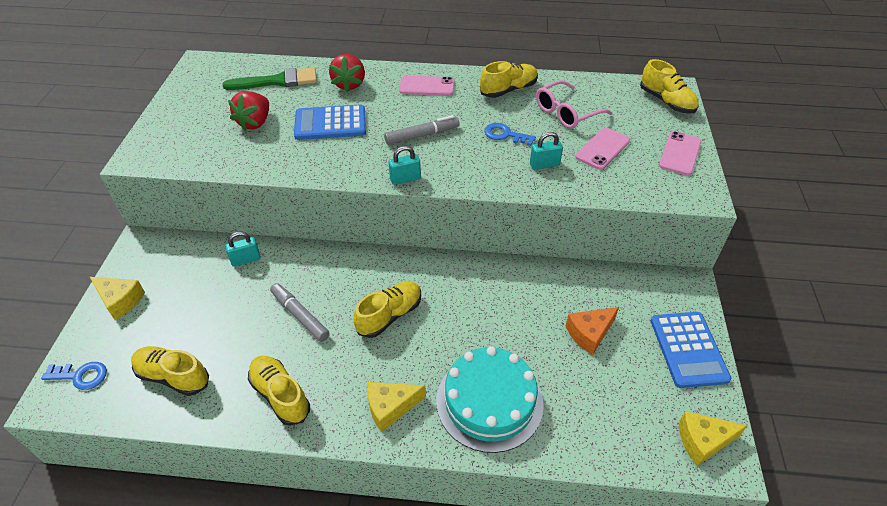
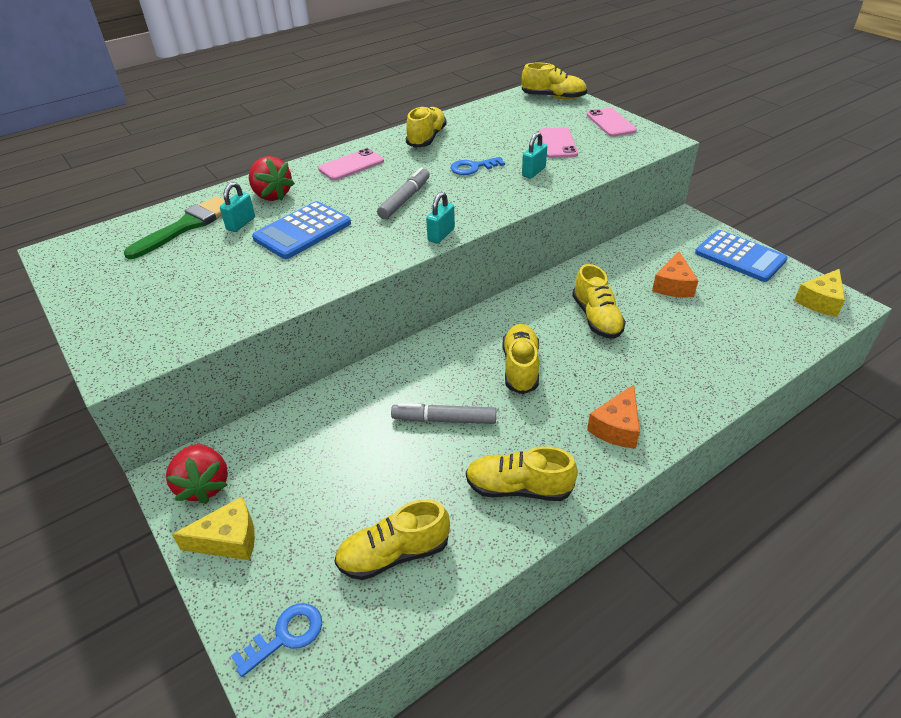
camera: 40 degrees left, 5 degrees down
turquoise padlock [225,231,261,267] -> turquoise padlock moved to [220,182,255,232]
red strawberry [228,91,269,131] -> red strawberry moved to [166,444,228,504]
yellow cheese [367,382,426,432] -> orange cheese [587,385,640,449]
turquoise cake [436,346,544,453] -> none
pink glasses [536,80,613,129] -> none
none -> yellow shoe [572,264,626,339]

